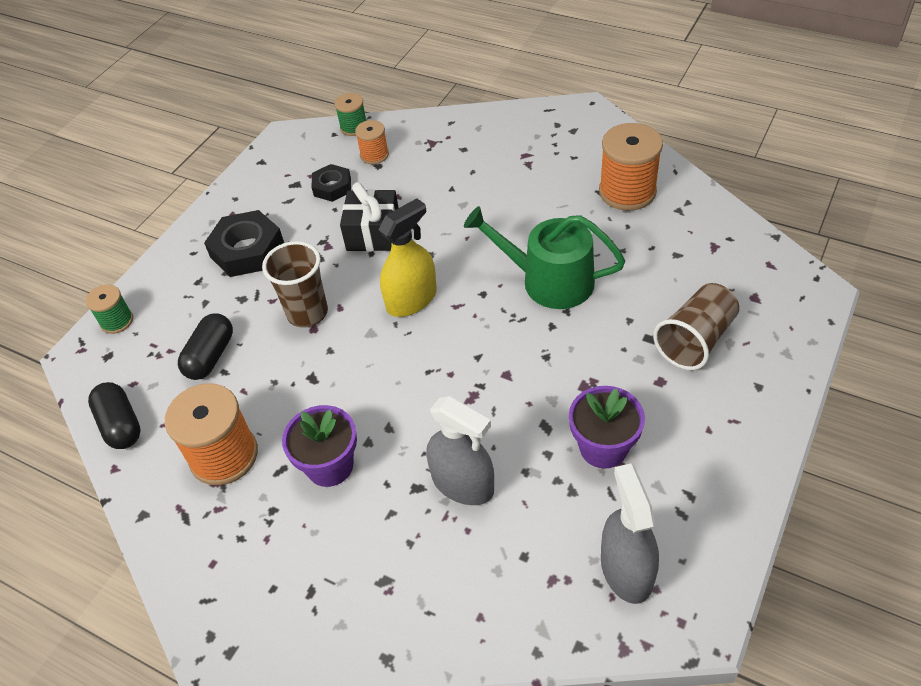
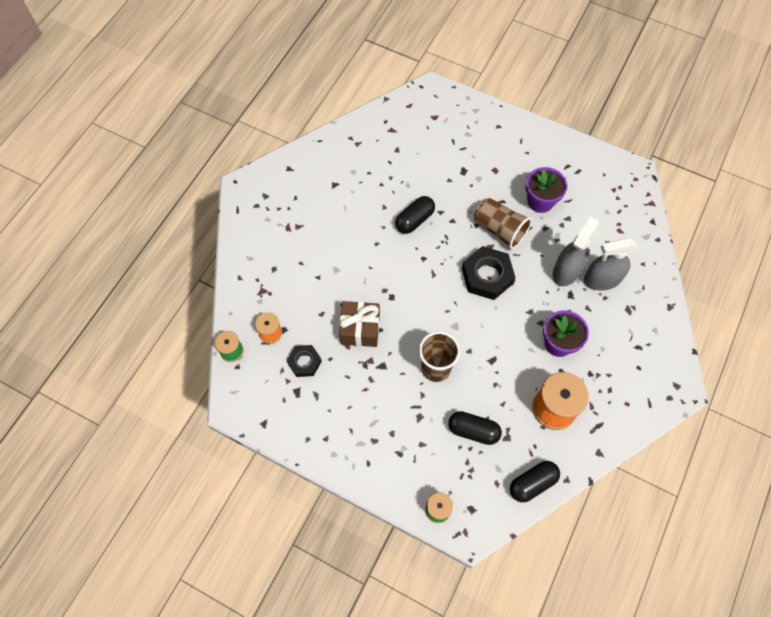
camera: 95 degrees left, 15 degrees up
black nut [204,210,284,277] -> black nut moved to [462,246,516,300]
black gift [340,182,399,251] -> brown gift [339,301,380,347]
yellow spray bottle [379,198,437,317] -> none
green watering can [464,206,625,309] -> black capsule [395,196,435,234]
orange spool [599,123,663,211] -> none
grey spray bottle [601,463,659,604] -> grey spray bottle moved to [584,238,637,291]
brown cup [653,283,739,370] -> brown cup moved to [474,198,532,249]

